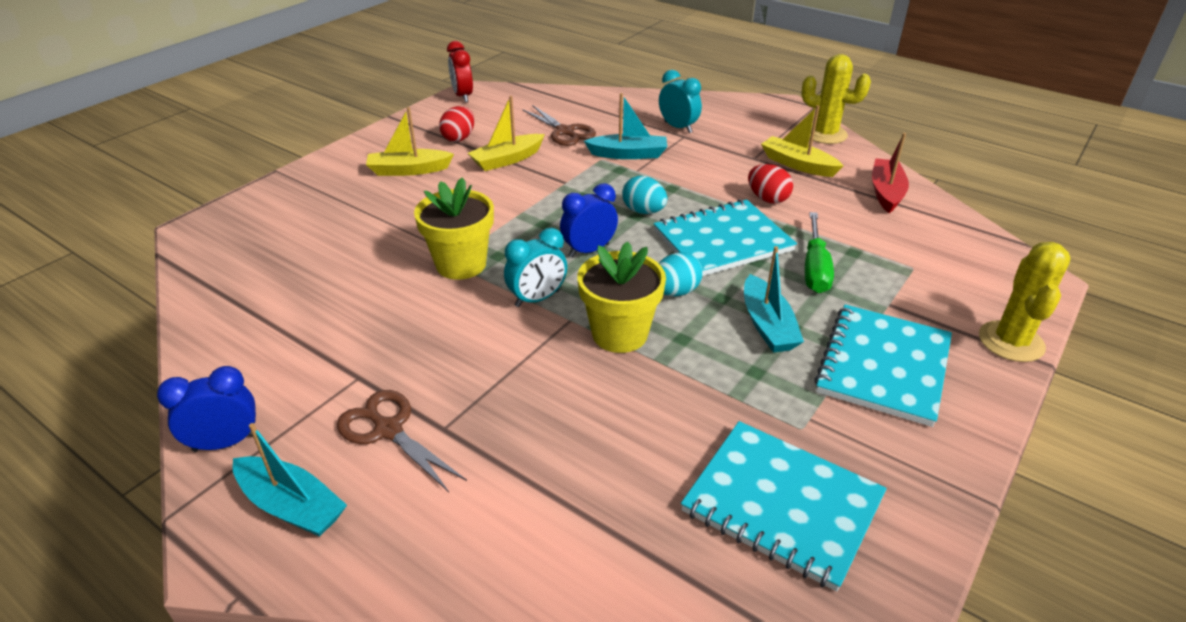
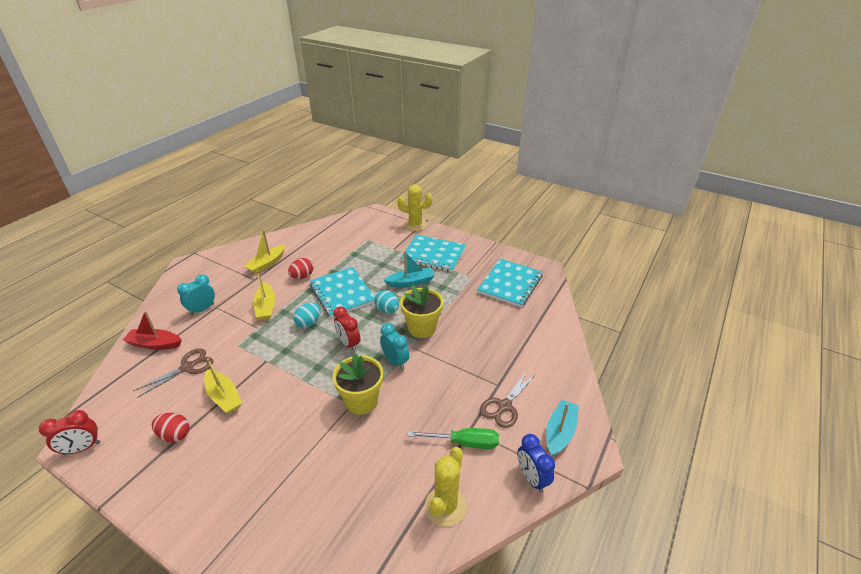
camera: 95 degrees left, 0 degrees up
yellow boat [366,107,454,176] -> yellow boat moved to [254,270,275,320]
blue clock [560,183,618,258] -> red clock [333,306,361,351]
turquoise boat [584,93,667,159] -> none
yellow cactus [801,54,871,144] -> yellow cactus moved to [425,447,467,527]
green screwdriver [805,212,834,293] -> green screwdriver moved to [408,428,499,449]
red boat [872,133,909,213] -> red boat moved to [123,311,182,350]

